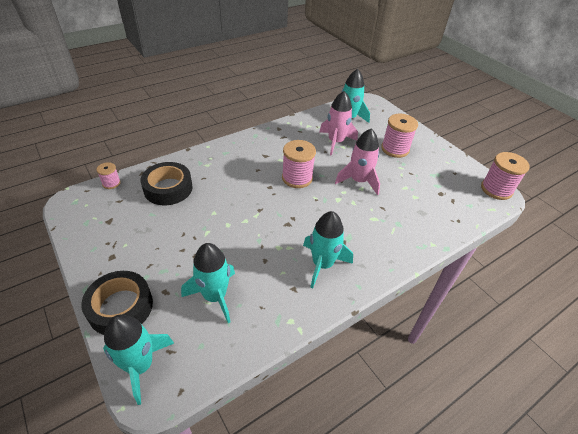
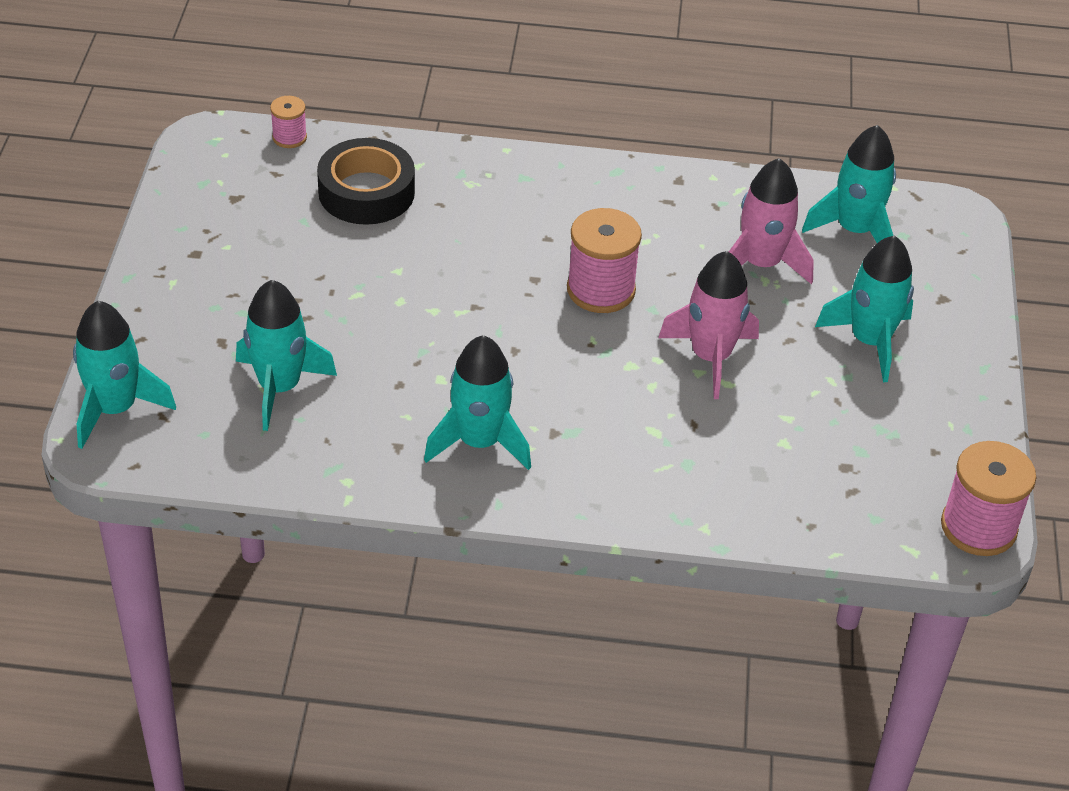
camera: 40 degrees right, 0 degrees up
black tape [81,271,153,335] -> none
pink spool [381,114,418,158] -> turquoise rocket [815,235,914,382]

